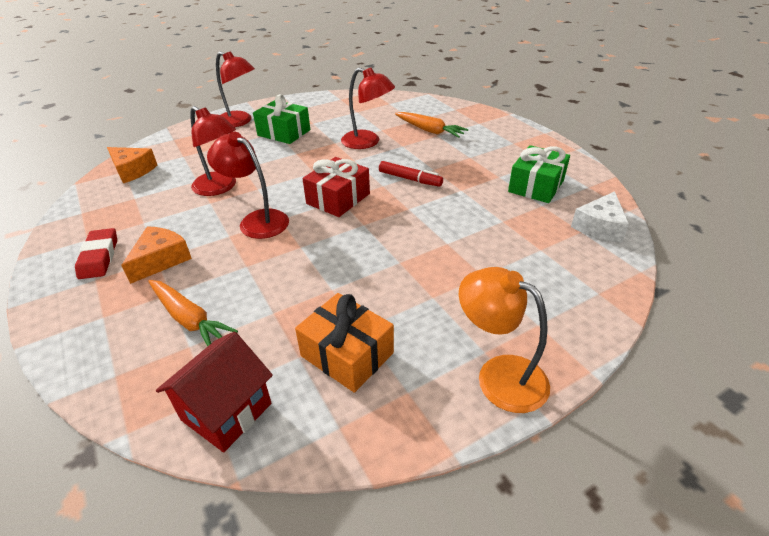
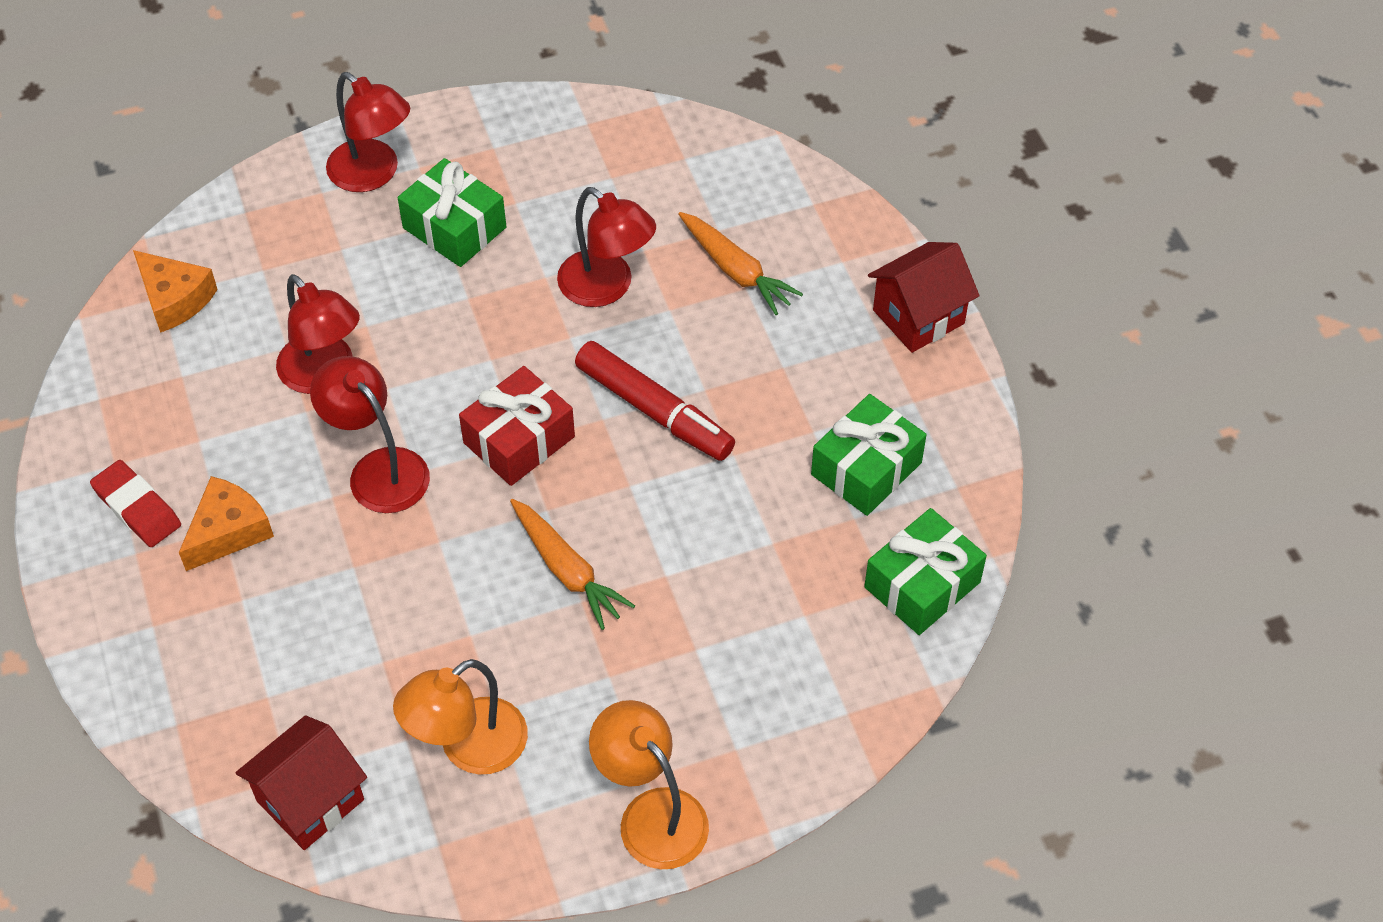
camera: 10 degrees right, 15 degrees up
red eraser [75,228,117,279] -> red eraser turned 45 degrees counterclockwise [90,460,181,547]
orange carrot [148,280,238,346] -> orange carrot moved to [510,499,635,630]
orange gift [295,293,394,393] -> orange lamp [393,659,528,775]
red marker [379,161,443,187] -> red marker [575,341,735,461], size x1.55
white cheese [571,191,629,242] -> green gift [864,508,987,635]
none -> red house [868,242,980,353]

